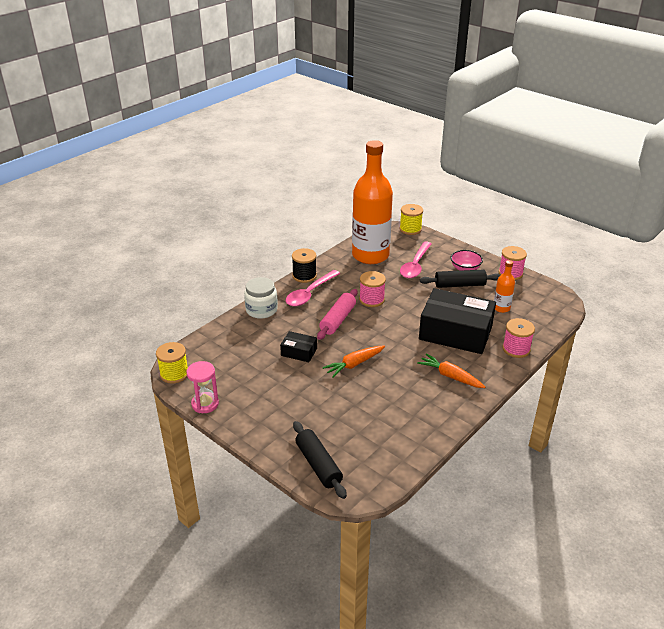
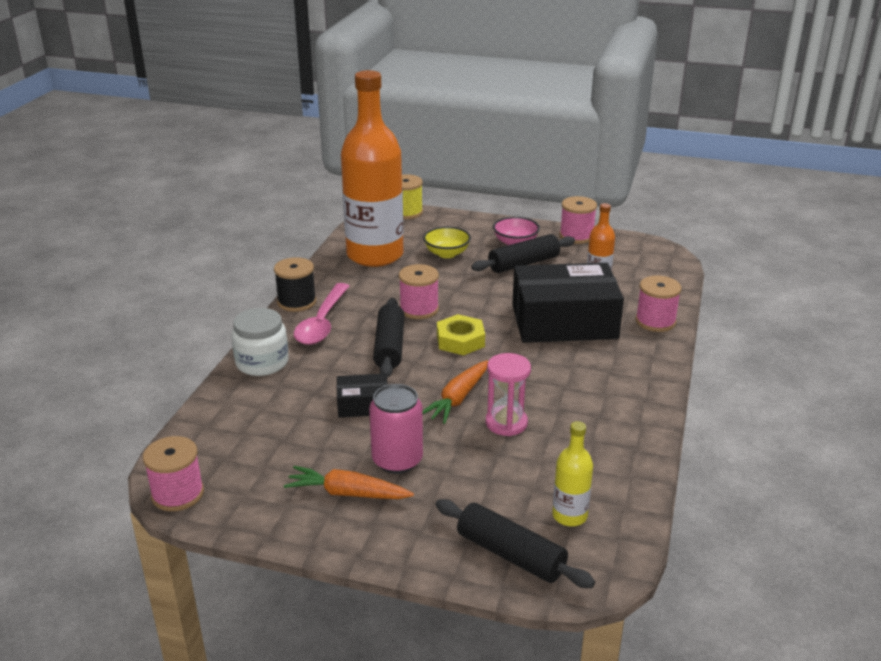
camera: 25 degrees left, 5 degrees down
yellow spool [156,342,188,384] -> pink spool [143,436,204,511]
pink hourglass [186,361,219,413] -> pink hourglass moved to [486,353,531,436]
pink rolling pin [317,289,357,340] -> black rolling pin [373,298,405,378]
pink spoon [400,241,432,278] -> yellow bowl [423,226,471,258]
orange carrot [417,353,485,388] -> orange carrot moved to [284,466,414,499]
none -> pink can [369,384,423,474]
none -> yellow nut [437,314,485,355]
none -> yellow bottle [552,421,593,526]

